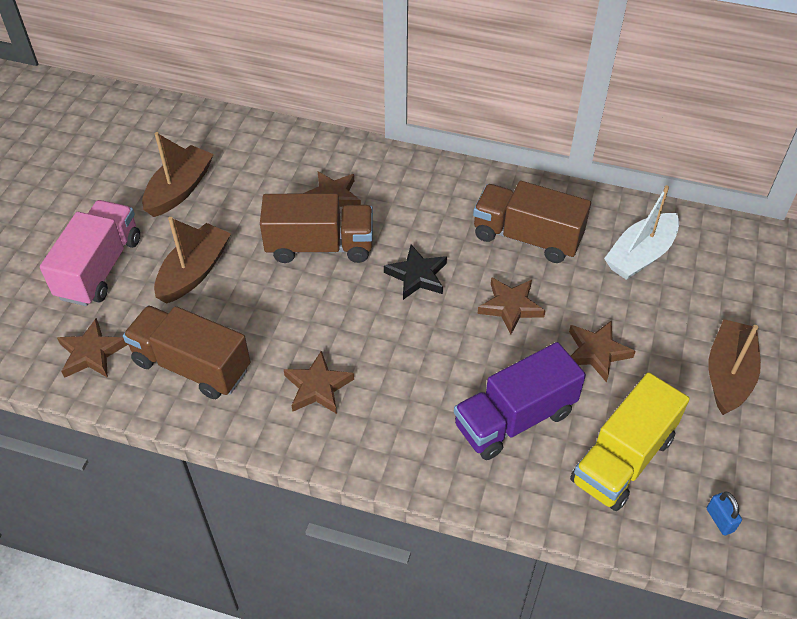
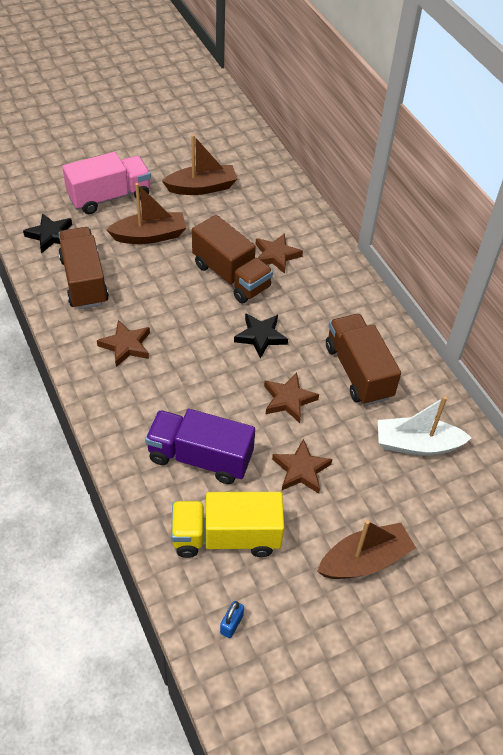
camera: 45 degrees right, 0 degrees up
brown star [57,318,128,378] -> black star [23,213,72,253]

